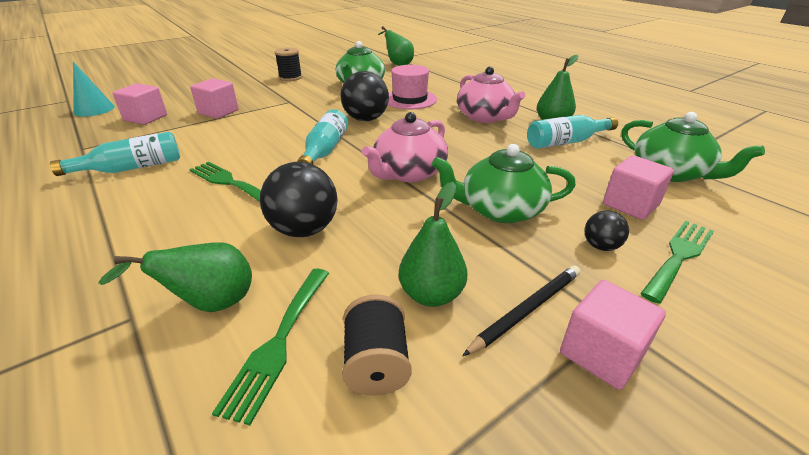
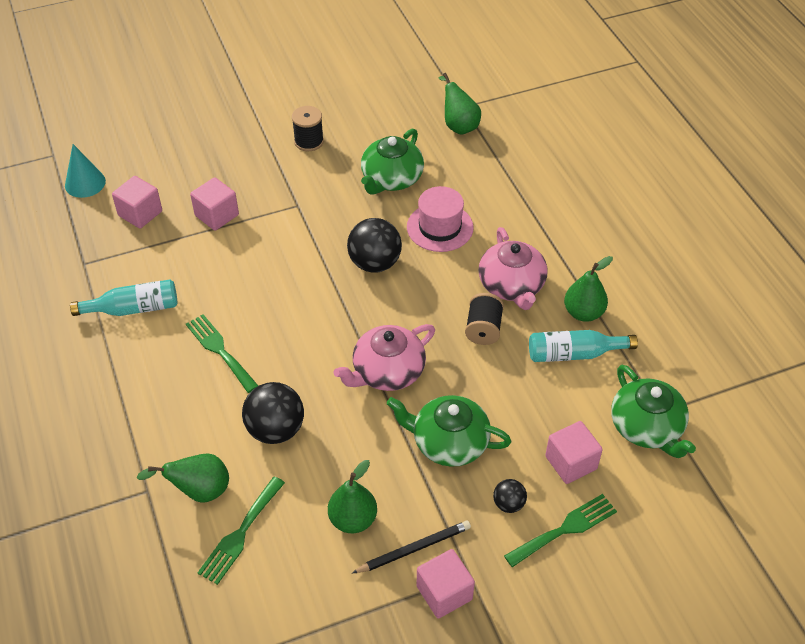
camera: 15 degrees right, 15 degrees up
turquoise bottle [297,109,348,164] -> none
black spool [342,294,412,396] -> black spool moved to [465,293,504,345]

